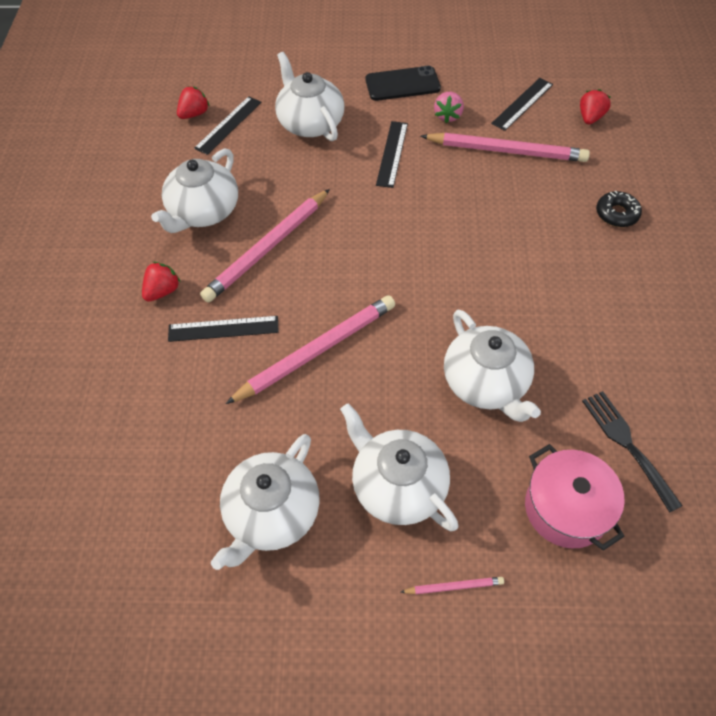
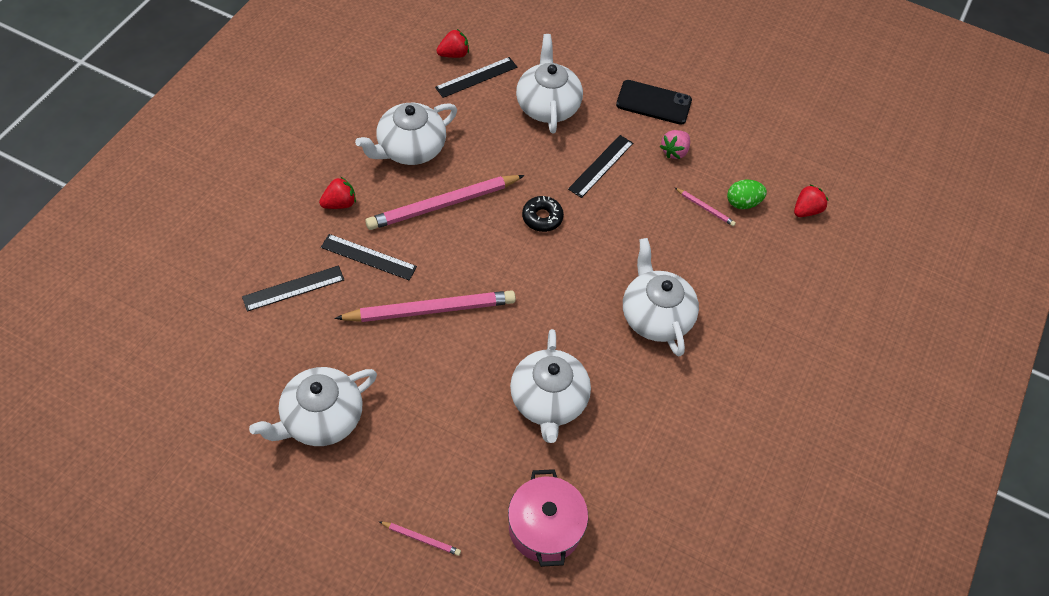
camera: 20 degrees right, 0 degrees up
white teapot [340,403,459,531] -> white teapot moved to [623,238,699,356]
pink pencil [421,133,590,162] -> pink pencil [675,188,736,226], size x0.43
black ruler [491,78,553,131] -> black ruler moved to [242,266,344,312]
black fork [582,391,683,512] -> none
black donut [596,191,642,227] -> black donut moved to [522,196,564,232]
none -> green egg [727,180,767,209]

